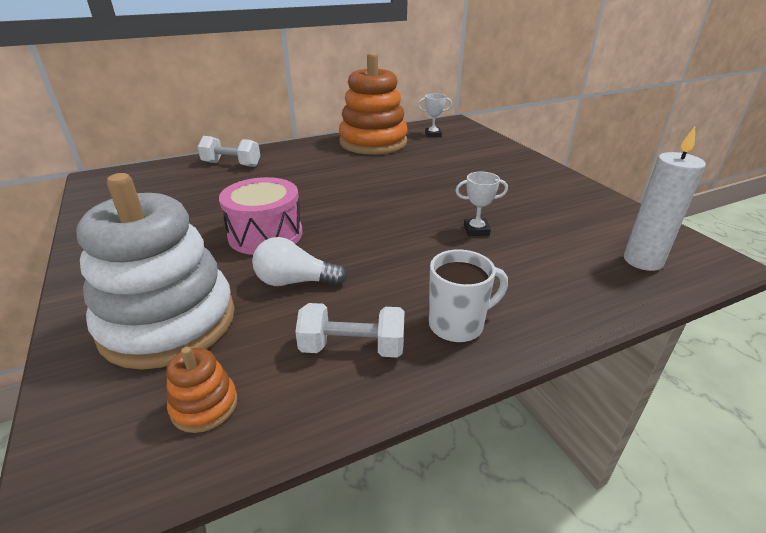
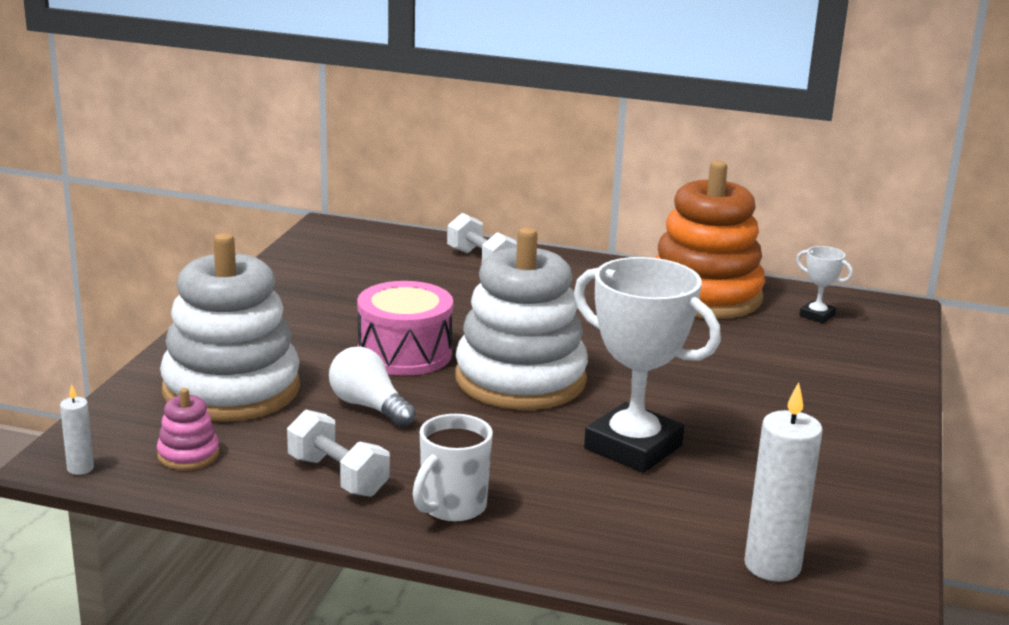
camera: 40 degrees right, 10 degrees down
orange stacking toy [166,347,238,433] -> pink stacking toy [157,388,219,470]
white mug [429,249,508,343] -> white mug turned 105 degrees clockwise [413,414,493,523]
white trophy [455,172,508,236] -> white trophy [574,257,721,473], size x2.23
none -> white candle [60,385,94,475]
none -> white stacking toy [455,227,588,410]

